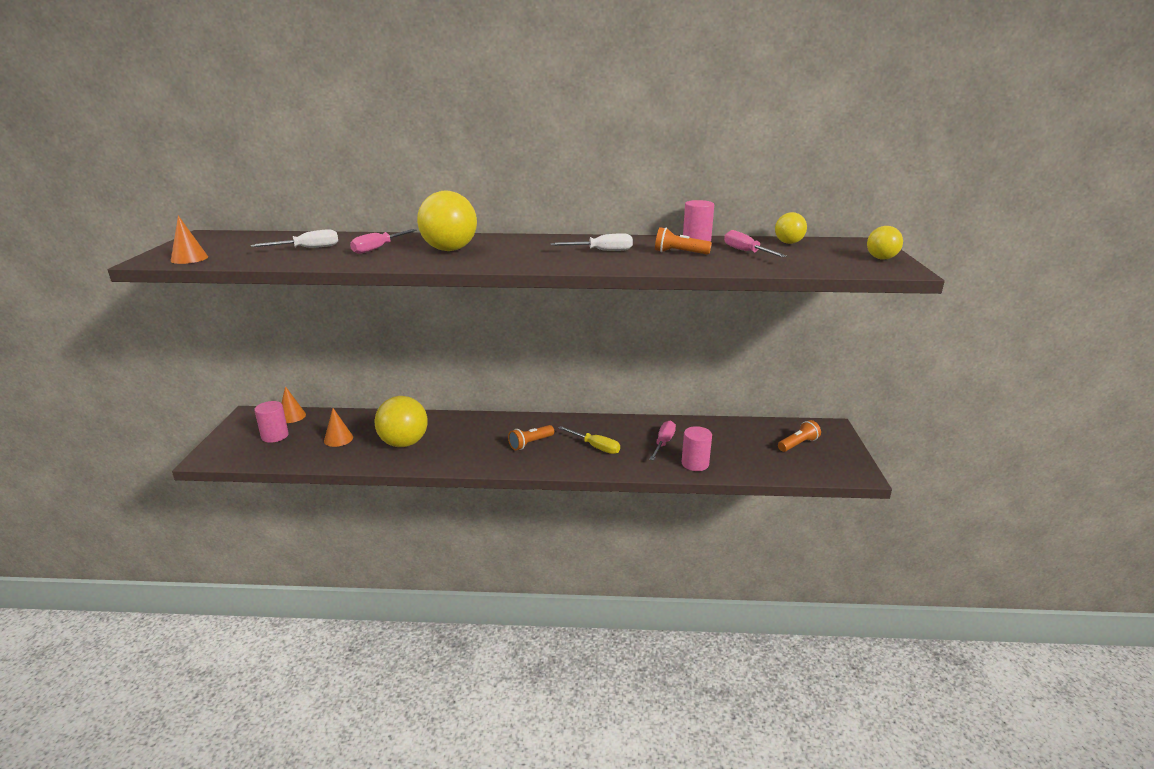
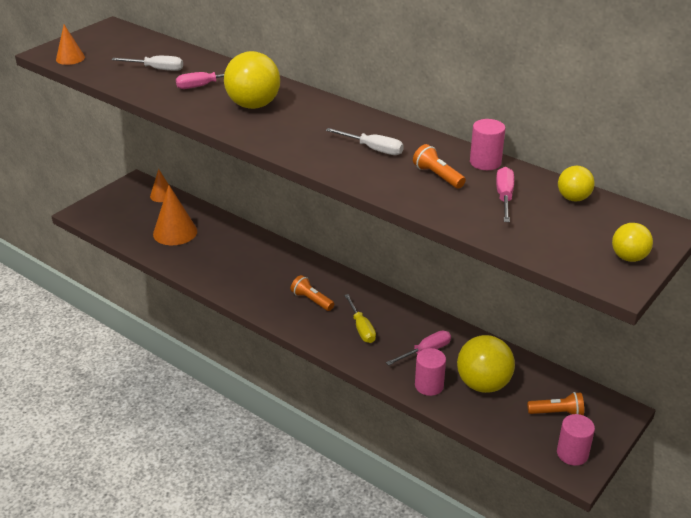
camera: 35 degrees right, 10 degrees up
pink cylinder [254,401,289,443] -> pink cylinder moved to [557,414,595,466]
orange cone [324,408,353,447] -> orange cone [153,185,197,245], size x1.71
yellow ball [374,396,428,447] -> yellow ball moved to [457,335,515,393]
orange flashlight [508,425,554,450] -> orange flashlight turned 45 degrees clockwise [291,275,334,311]

